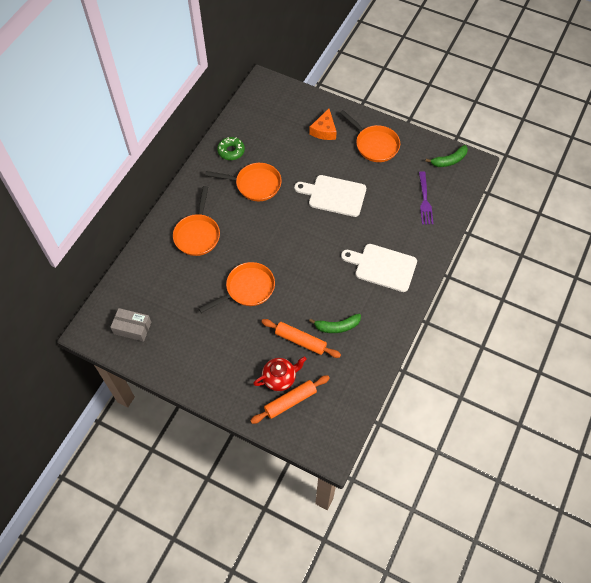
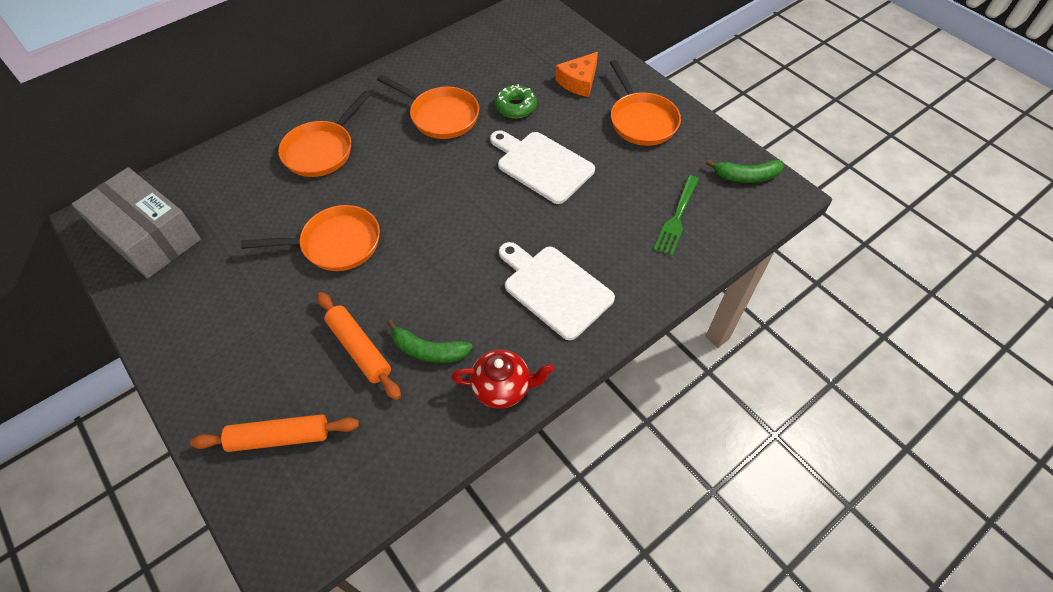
camera: 25 degrees right, 5 degrees down
grey box [110,308,151,342] -> grey box [72,167,201,279], size x1.80
green donut [217,137,245,160] -> green donut moved to [495,84,537,118]
red teapot [253,356,307,391] -> red teapot moved to [451,350,554,409]
purple fork [419,171,434,224] -> green fork [654,175,699,256]

